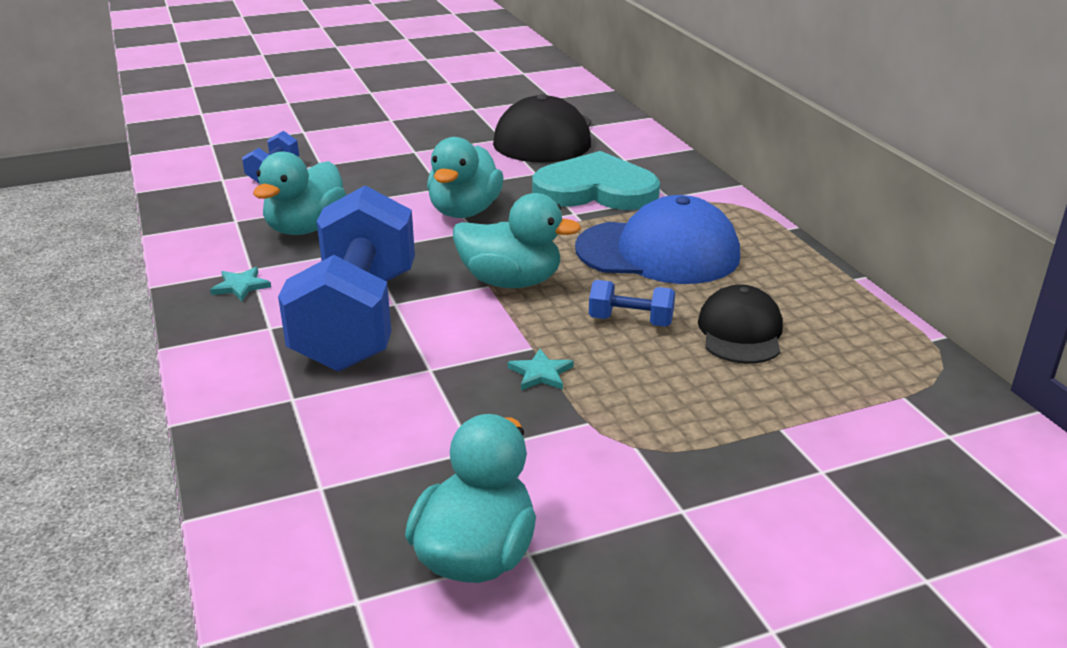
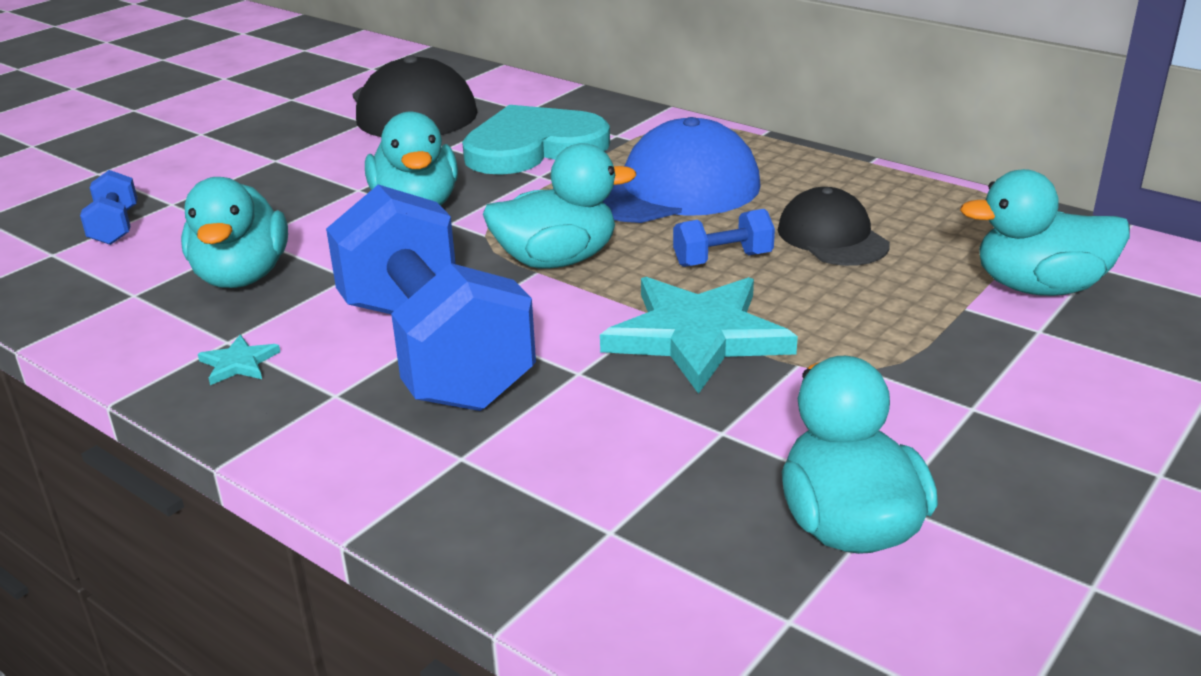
camera: 30 degrees left, 0 degrees up
turquoise star [508,349,574,390] -> turquoise star [600,277,798,394], size x2.43
none -> turquoise duck [960,169,1130,296]

